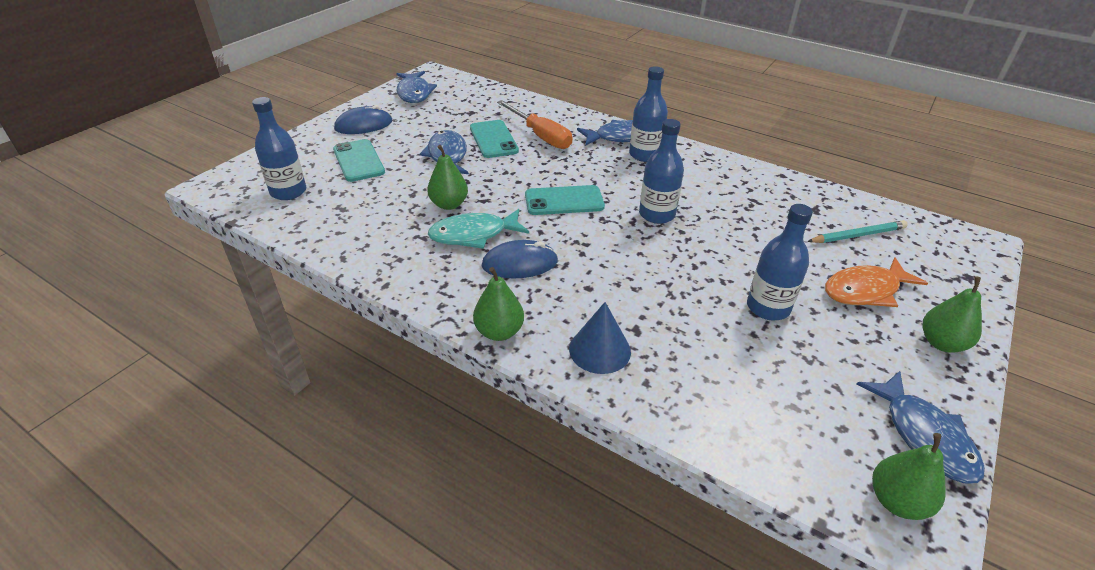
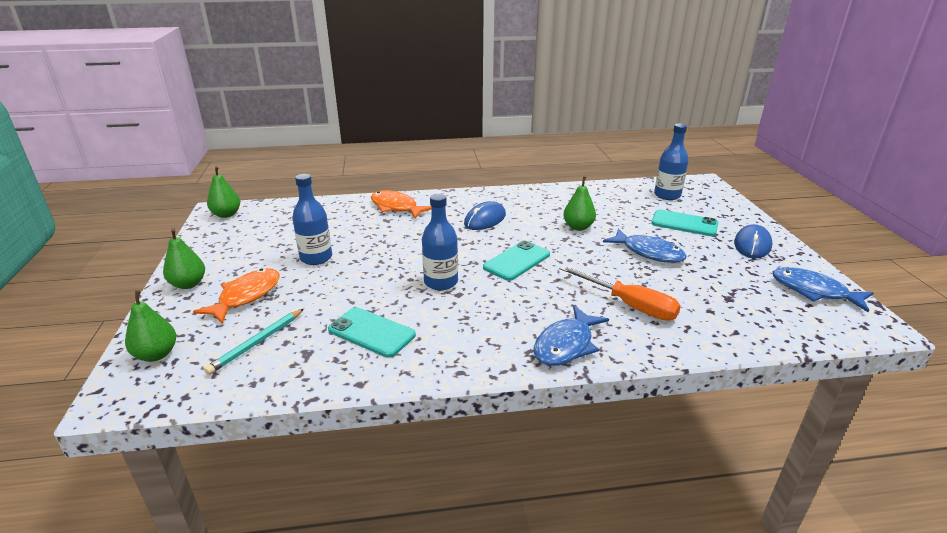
camera: 140 degrees right, 10 degrees down
turquoise fish [428,209,529,249] -> none
turquoise phone [470,120,519,158] -> turquoise phone moved to [328,307,416,358]
green pear [473,267,524,341] -> green pear moved to [125,290,176,362]
orange screwdriver [497,100,572,149] -> orange screwdriver turned 150 degrees counterclockwise [559,265,681,320]
blue cone [569,302,631,374] -> orange fish [371,190,432,219]
blue bottle [629,66,668,162] -> none
blue fish [856,371,985,484] -> none

